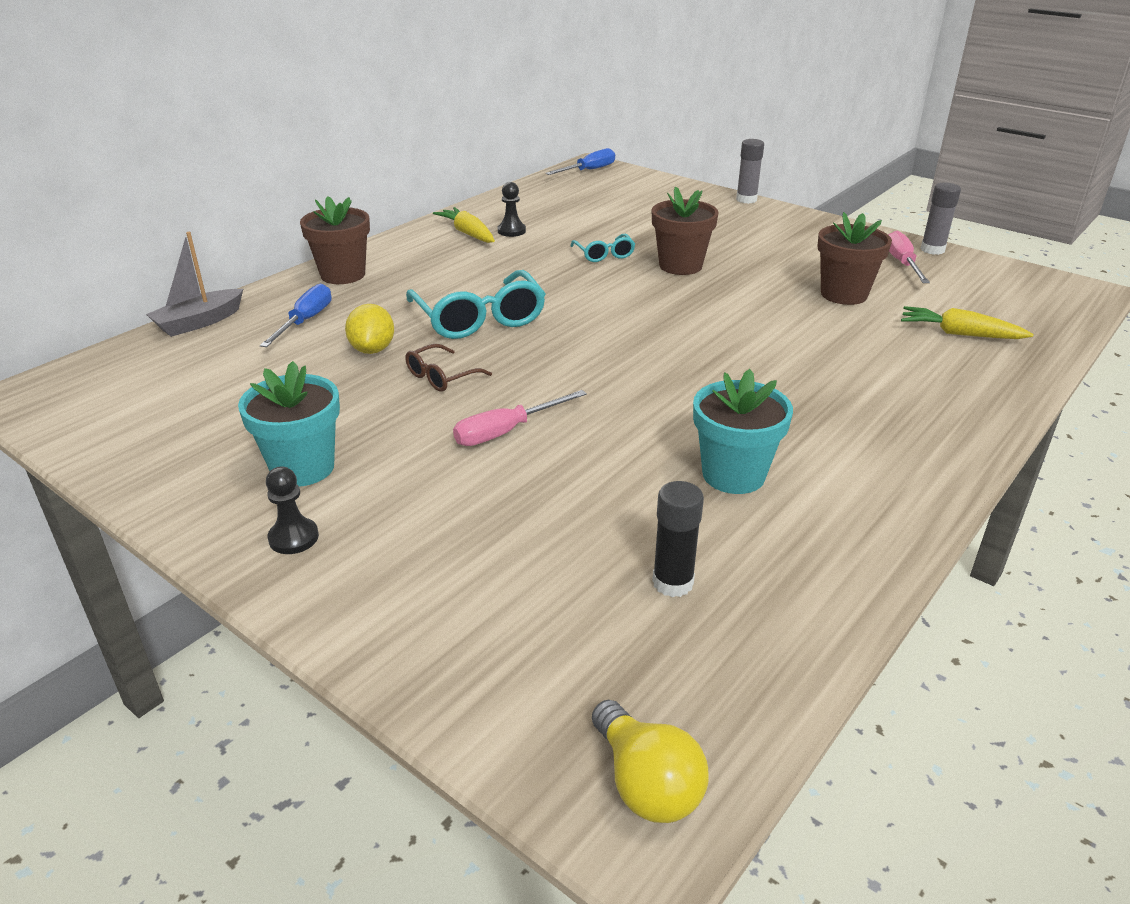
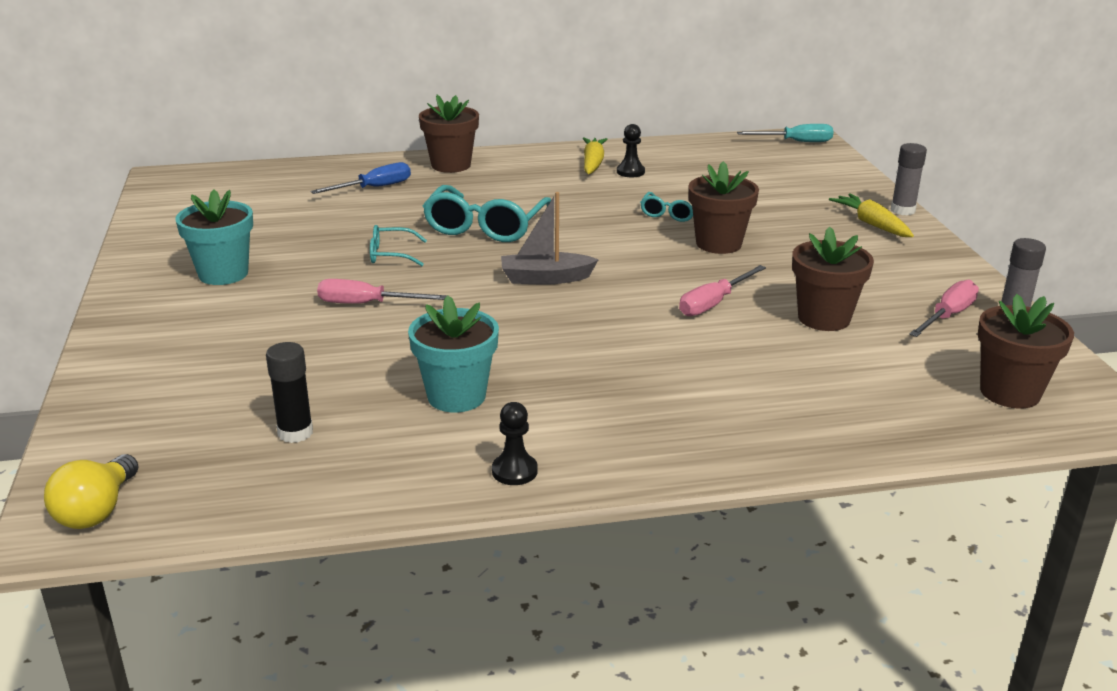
camera: 40 degrees right, 5 degrees down
grey boat [146,232,243,337] -> grey boat moved to [501,192,599,284]
black pawn [266,467,319,554] -> black pawn moved to [492,402,538,485]
yellow lemon [345,304,394,354] -> none
brown glasses [405,344,492,392] -> turquoise glasses [370,225,427,266]
blue screwdriver [545,148,615,175] -> turquoise screwdriver [737,124,833,142]
yellow carrot [901,306,1034,339] -> yellow carrot moved to [829,194,914,237]
none -> pink screwdriver [679,265,766,316]
none -> brown flower pot [978,294,1074,409]

